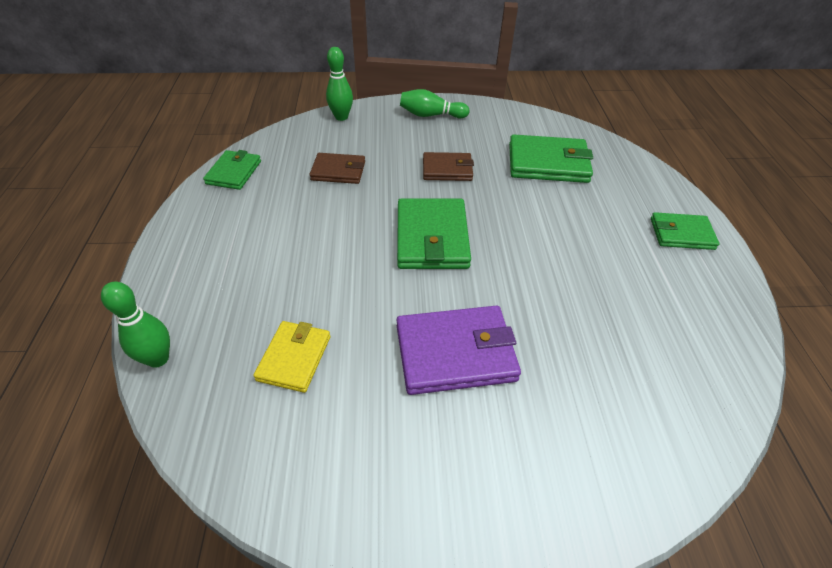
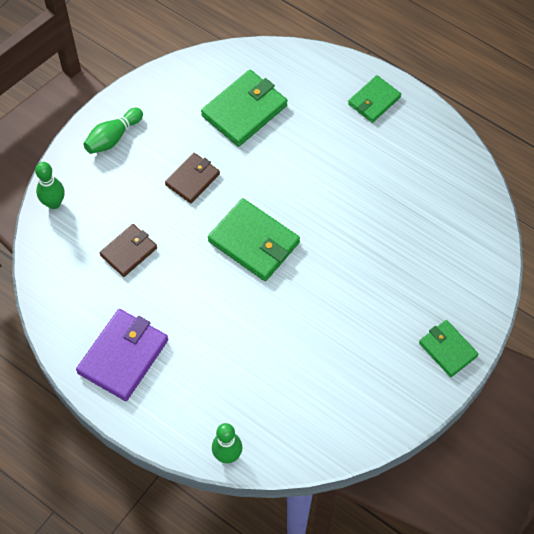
camera: 50 degrees left, 15 degrees up
green wallet [203,150,261,190] -> green wallet moved to [419,320,479,377]
yellow wallet [253,321,330,393] -> none
purple wallet [396,305,521,395] -> purple wallet moved to [76,309,168,401]

